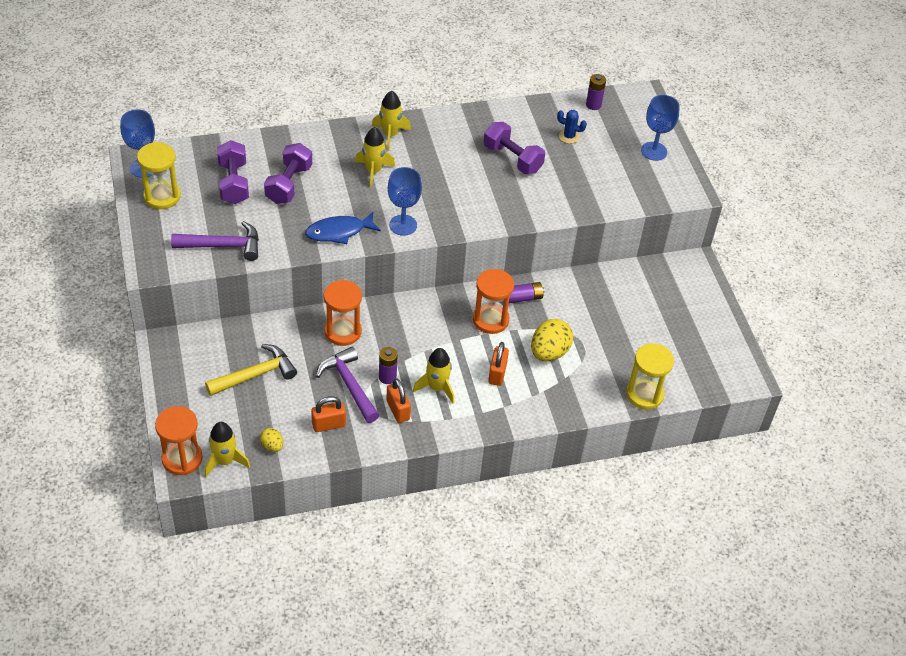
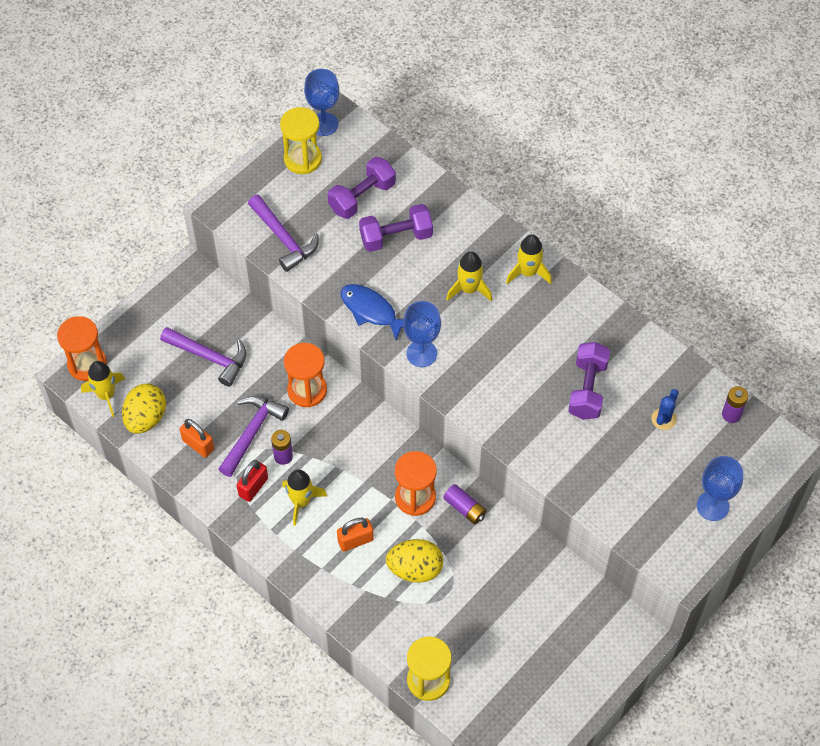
camera: 60 degrees right, 10 degrees up
yellow hammer [205,344,297,396] -> purple hammer [160,327,247,387]
yellow egg [260,428,283,452] -> yellow egg [122,384,166,434], size x1.93
orange padlock [386,378,411,423] -> red padlock [236,460,268,502]
blue cactus [557,110,587,144] -> blue cactus turned 45 degrees clockwise [651,389,678,430]

